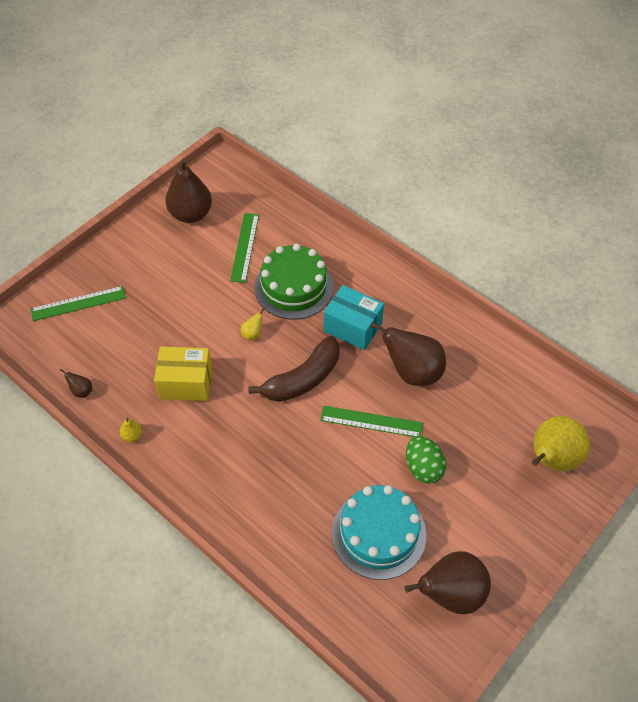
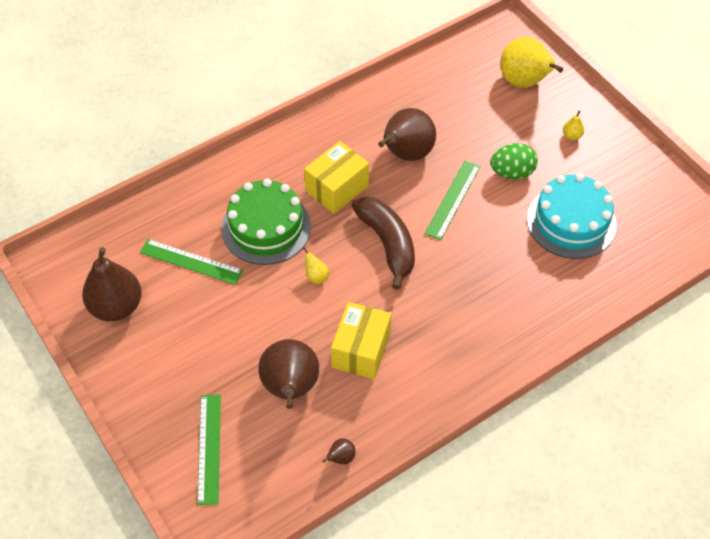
camera: 75 degrees left, 0 degrees up
yellow pear [120,418,142,442] -> yellow pear moved to [563,110,584,140]
turquoise box [324,285,384,350] -> yellow box [304,141,369,214]
brown pear [405,551,491,614] -> brown pear moved to [259,339,319,409]

